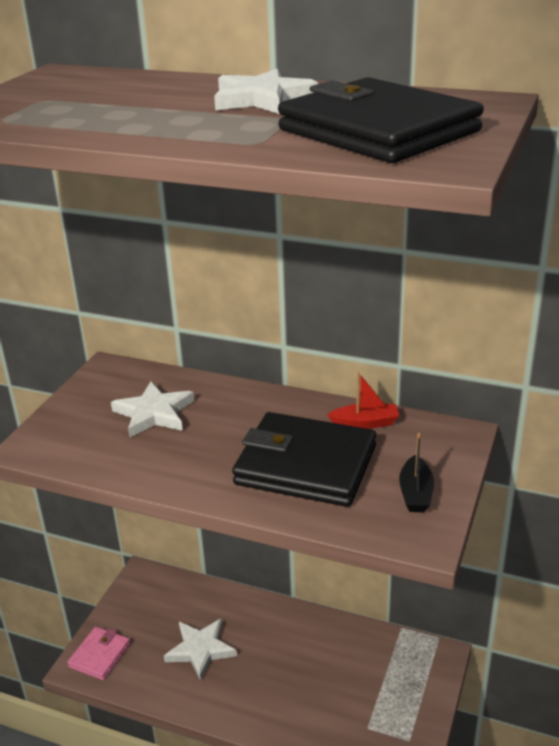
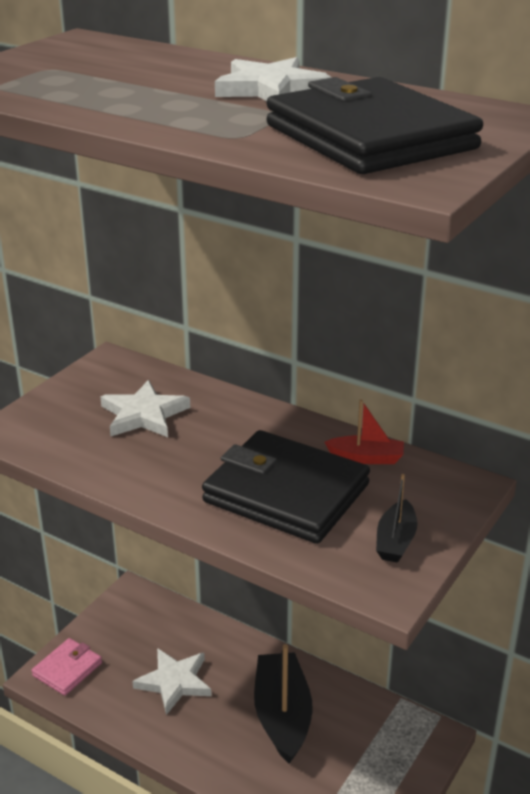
camera: 10 degrees right, 0 degrees up
none -> black boat [254,644,312,764]

